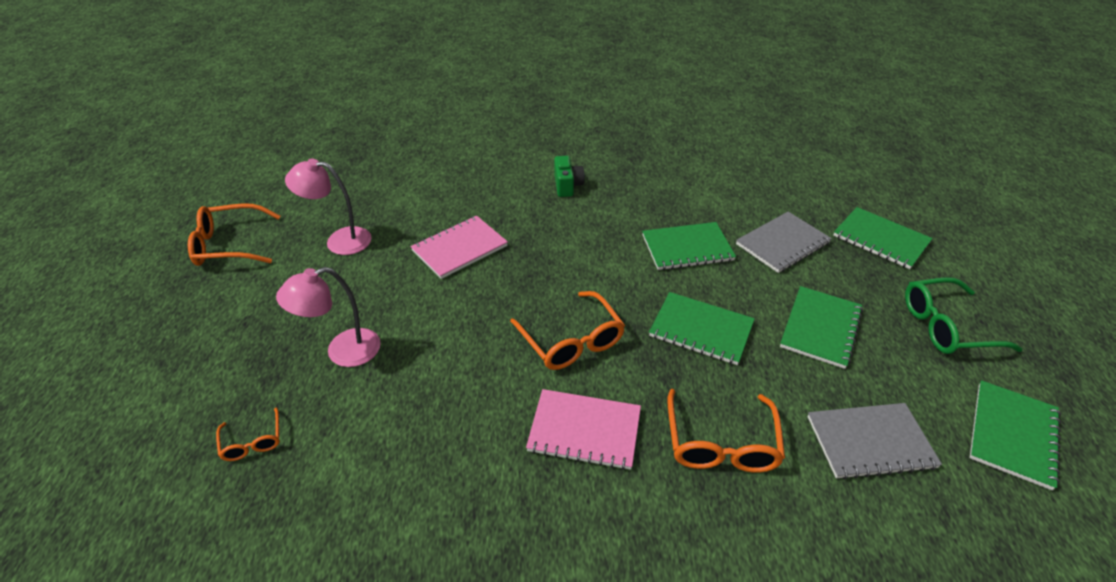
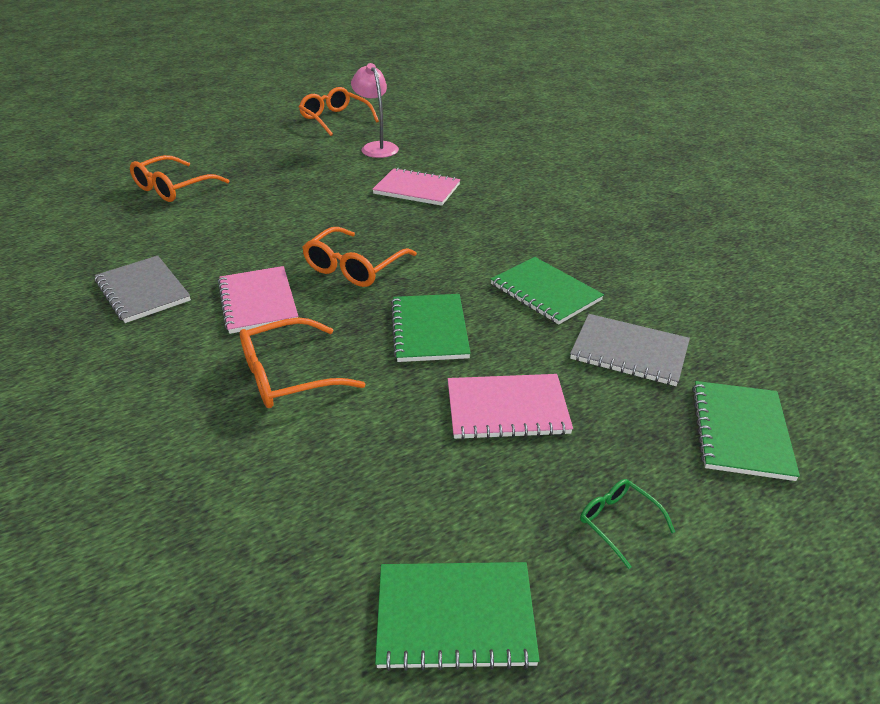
camera: 60 degrees right, 5 degrees down
orange glasses [216,408,280,461] -> orange glasses [130,155,229,202], size x1.85
pink lamp [276,267,381,367] -> none
green camera [554,156,585,197] -> none
green notebook [780,286,863,369] -> pink notebook [448,374,573,440]
grey notebook [808,403,942,480] -> grey notebook moved to [95,256,191,323]
green glasses [905,277,1023,354] -> green glasses [580,479,675,569], size x0.54

